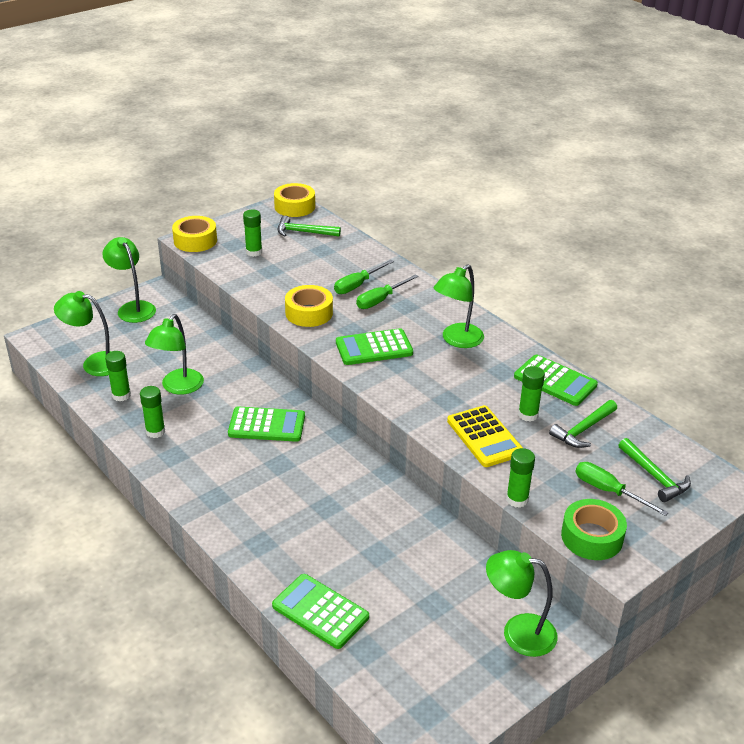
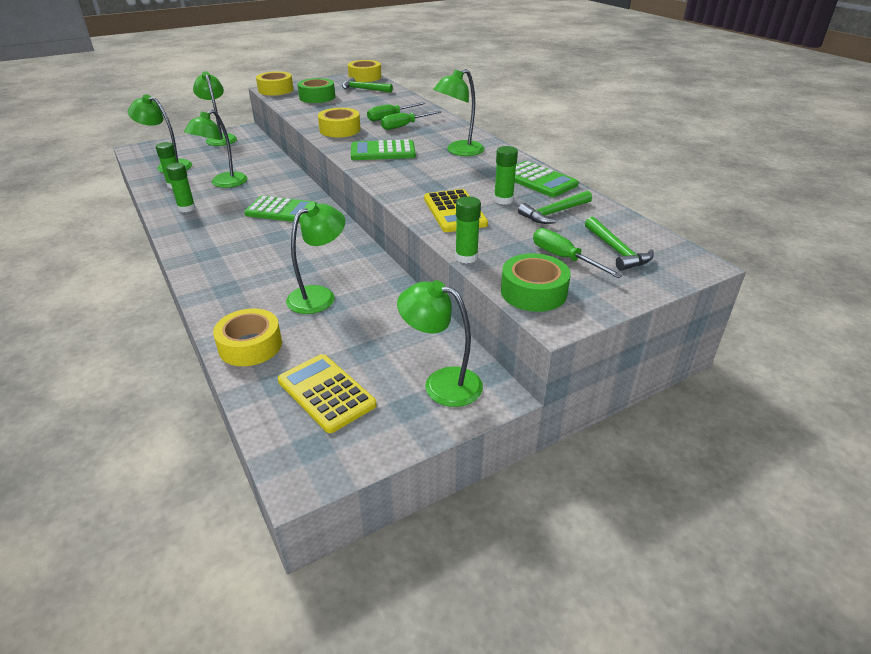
camera: 10 degrees right, 0 degrees up
green glue stick [243,209,262,257] -> green tape [297,78,335,103]
green calculator [272,574,369,649] -> yellow tape [213,308,282,366]
none -> yellow calculator [278,354,377,433]
none -> green lamp [286,202,345,314]

